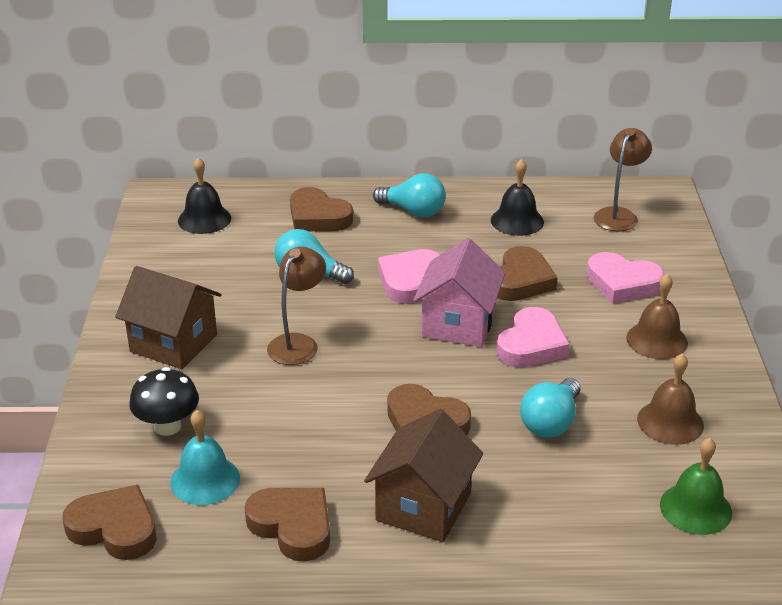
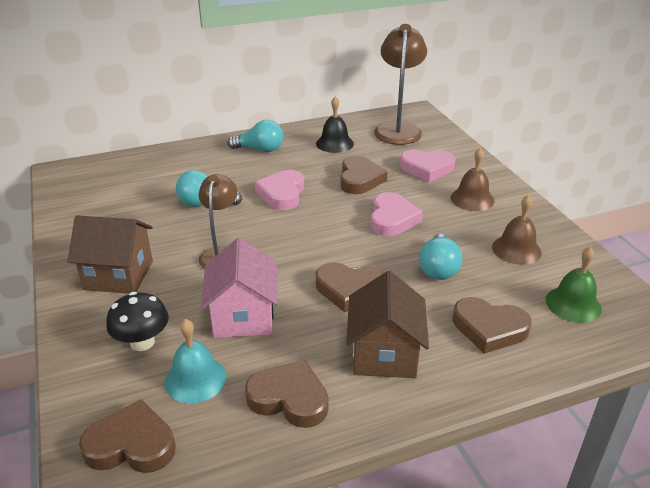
camera: 20 degrees left, 0 degrees up
black bell [178,157,231,234] -> none
brown heart [290,187,353,231] -> brown heart moved to [453,297,532,354]
pink house [413,238,506,347] -> pink house moved to [201,238,278,338]
brown lamp [594,128,652,231] -> brown lamp [374,24,427,145], size x1.57

